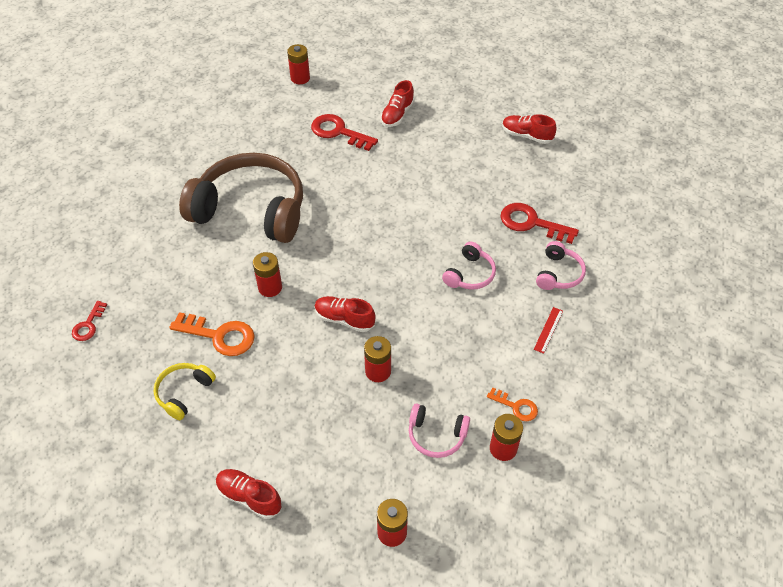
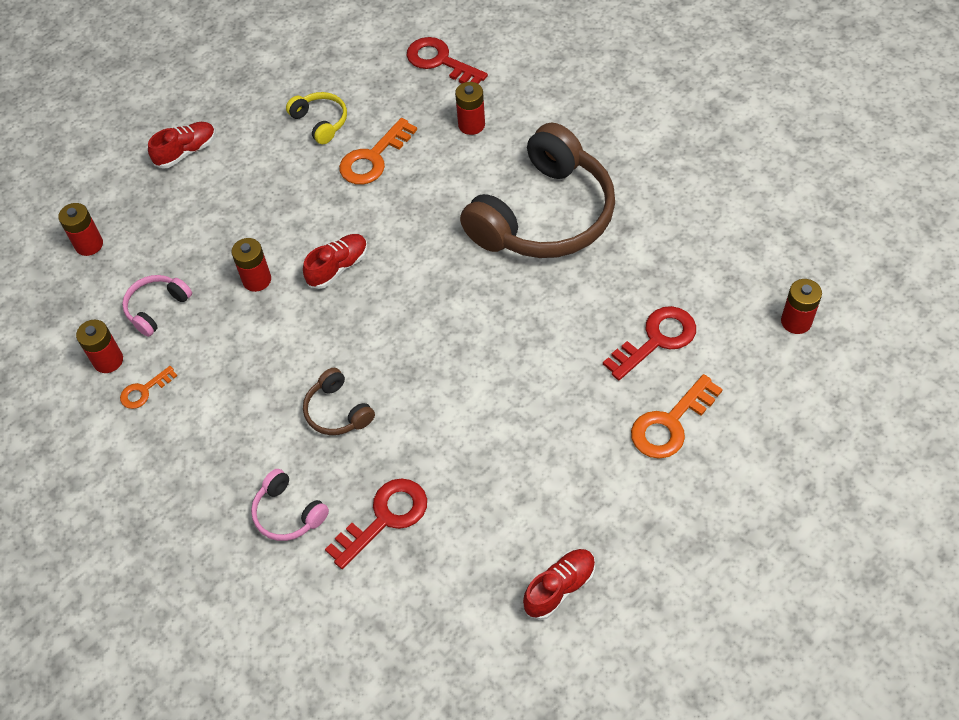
camera: 115 degrees right, 5 degrees up
red key [72,301,107,341] -> red key [407,37,488,84], size x1.76
red battery [253,252,282,297] -> red battery moved to [455,82,485,135]
red shoe [381,80,415,127] -> orange key [631,374,723,459]
pink headphones [442,241,496,290] -> brown headphones [303,368,375,435]
red ruler [534,307,563,354] -> none

